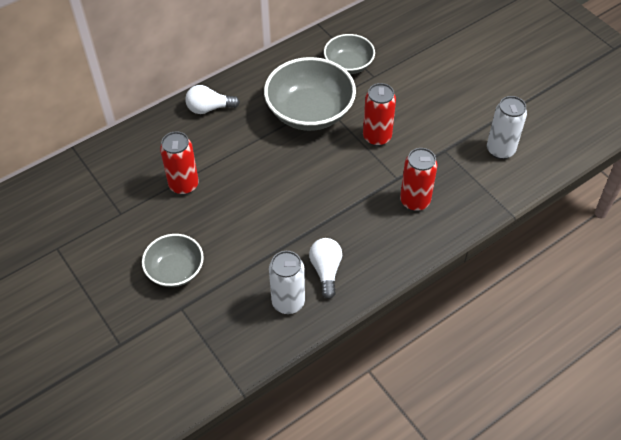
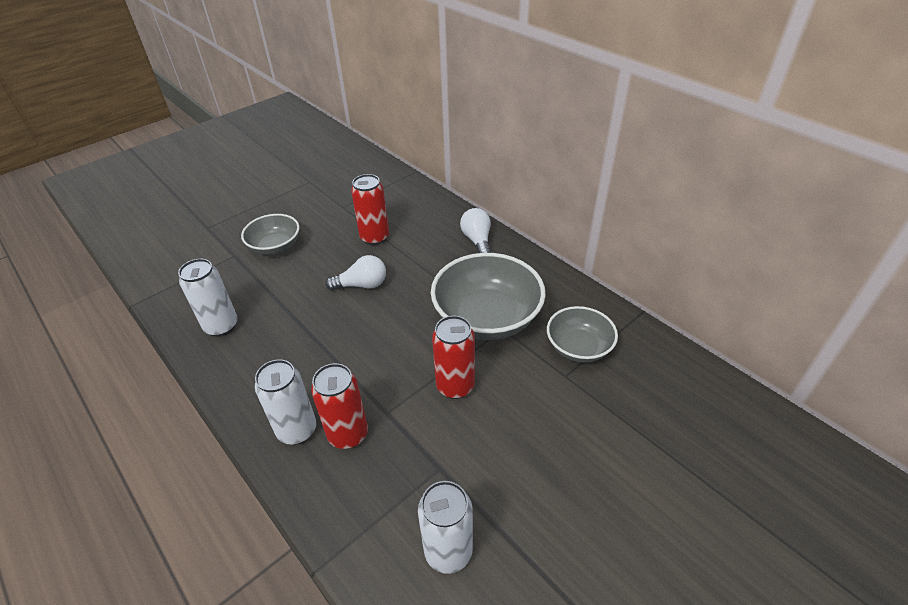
camera: 85 degrees right, 10 degrees down
white light bulb [309,238,342,299] -> white light bulb moved to [326,255,386,291]
none -> white can [255,359,316,445]

